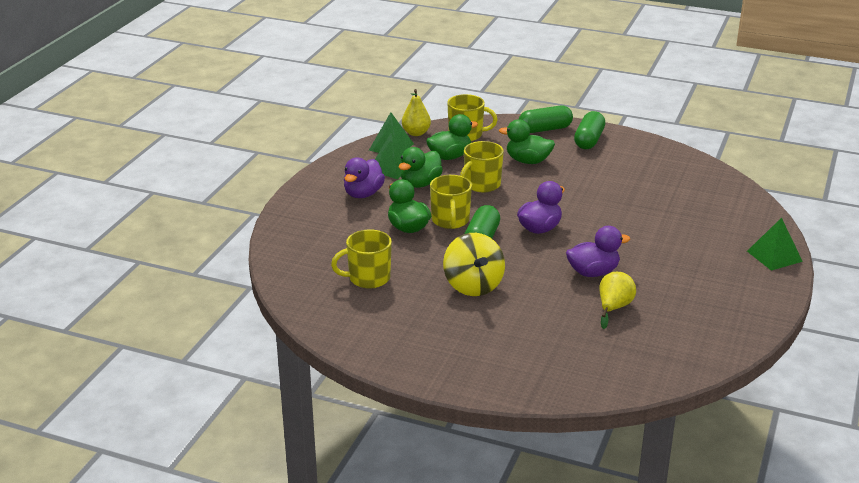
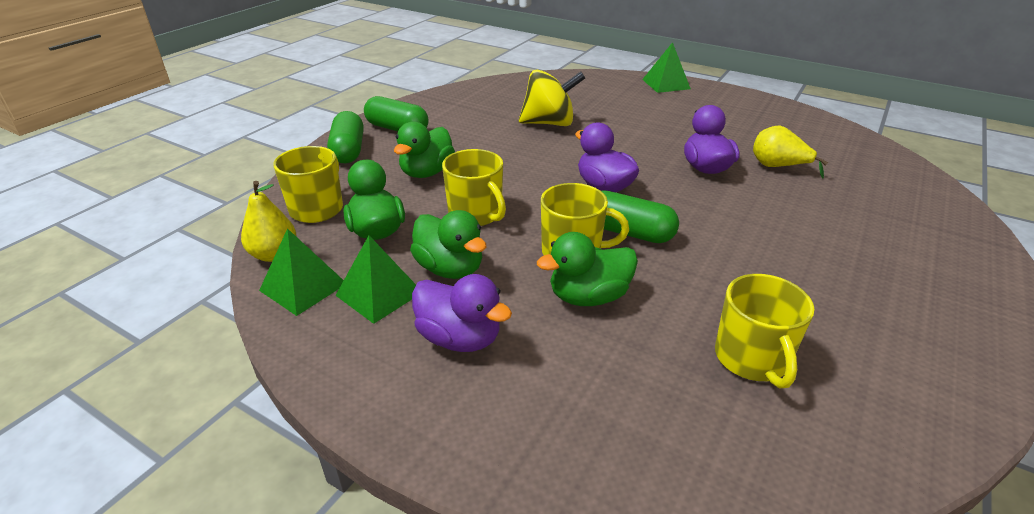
camera: 80 degrees left, 5 degrees up
yellow spinning top [443,233,505,296] -> yellow spinning top moved to [519,69,585,126]

